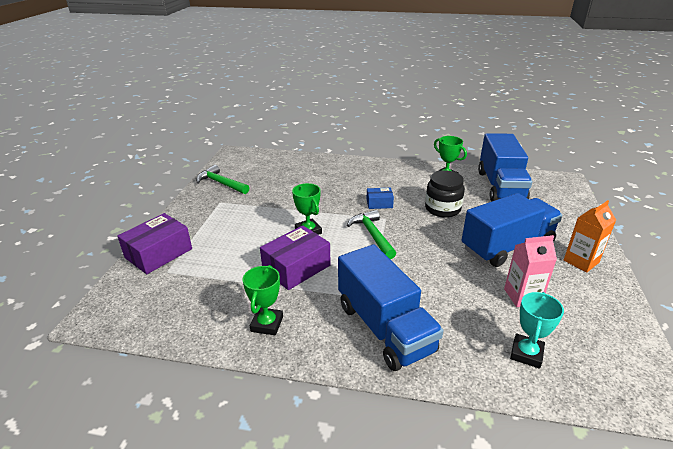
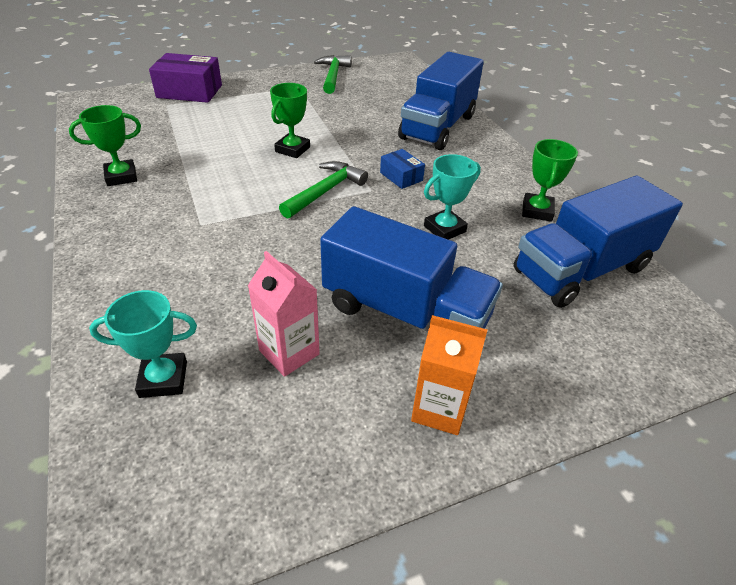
camera: 55 degrees right, 10 degrees up
purple box [260,225,331,290] -> none
blue truck [338,244,443,371] -> blue truck moved to [398,52,484,150]
black jar [425,170,465,218] -> turquoise trophy [424,154,481,240]

